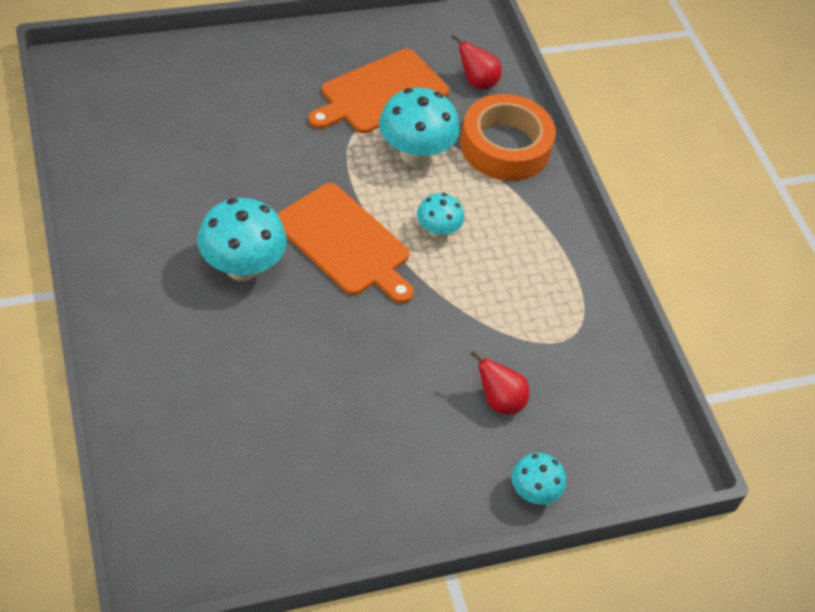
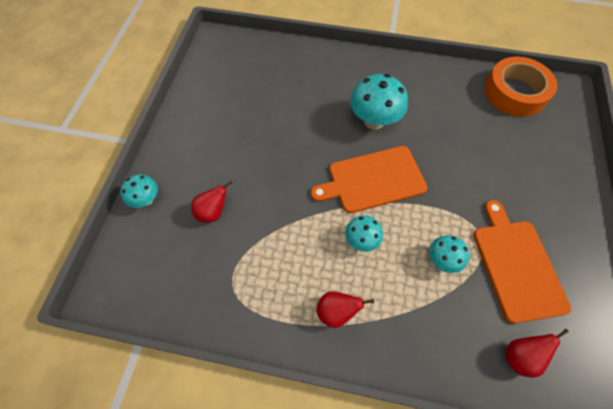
camera: 125 degrees right, 10 degrees up
turquoise mushroom [379,88,460,166] -> turquoise mushroom [429,235,469,273], size x0.57
orange tape [460,94,556,181] -> orange tape moved to [484,57,557,117]
none -> red pear [317,291,374,328]

